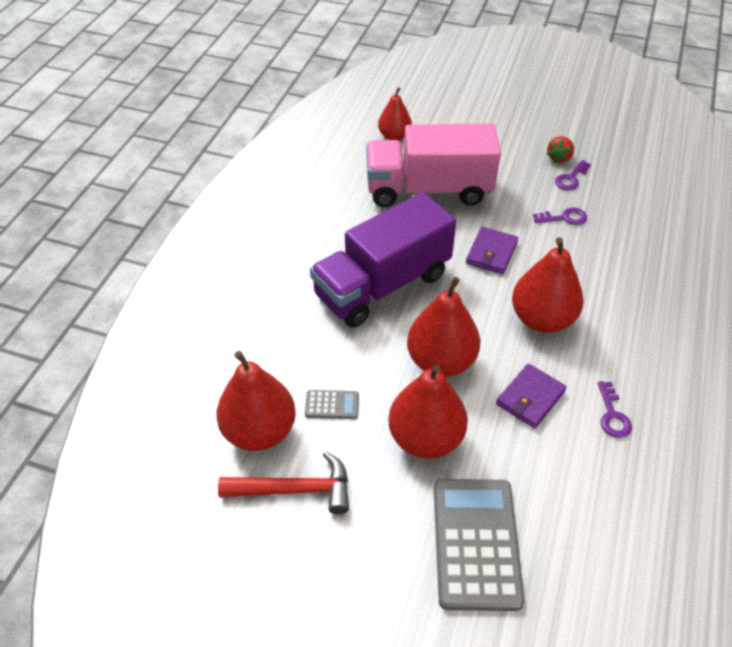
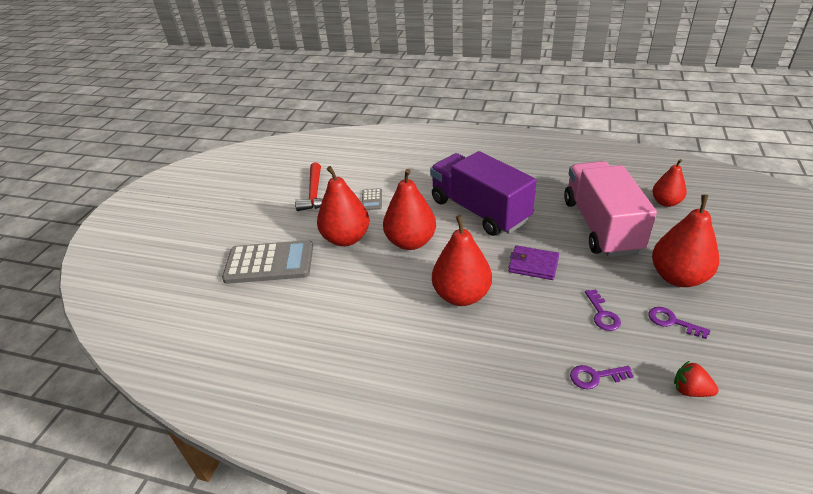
camera: 90 degrees right, 10 degrees down
red pear [216,351,296,451] -> red pear moved to [652,195,719,287]
purple wallet [496,364,567,428] -> none
red strawberry [546,136,574,164] -> red strawberry moved to [674,361,719,397]
purple key [597,381,632,438] -> purple key moved to [570,365,634,389]

